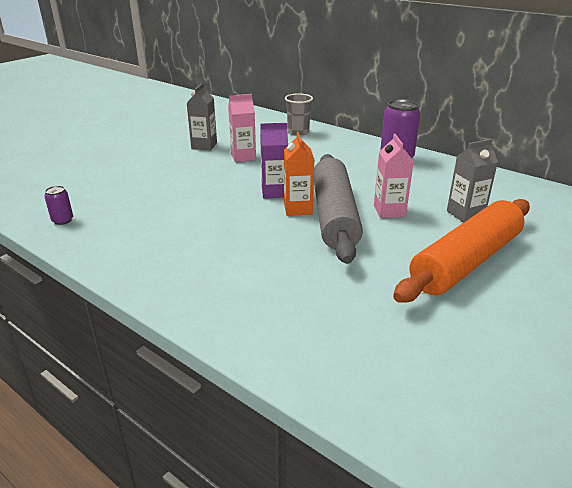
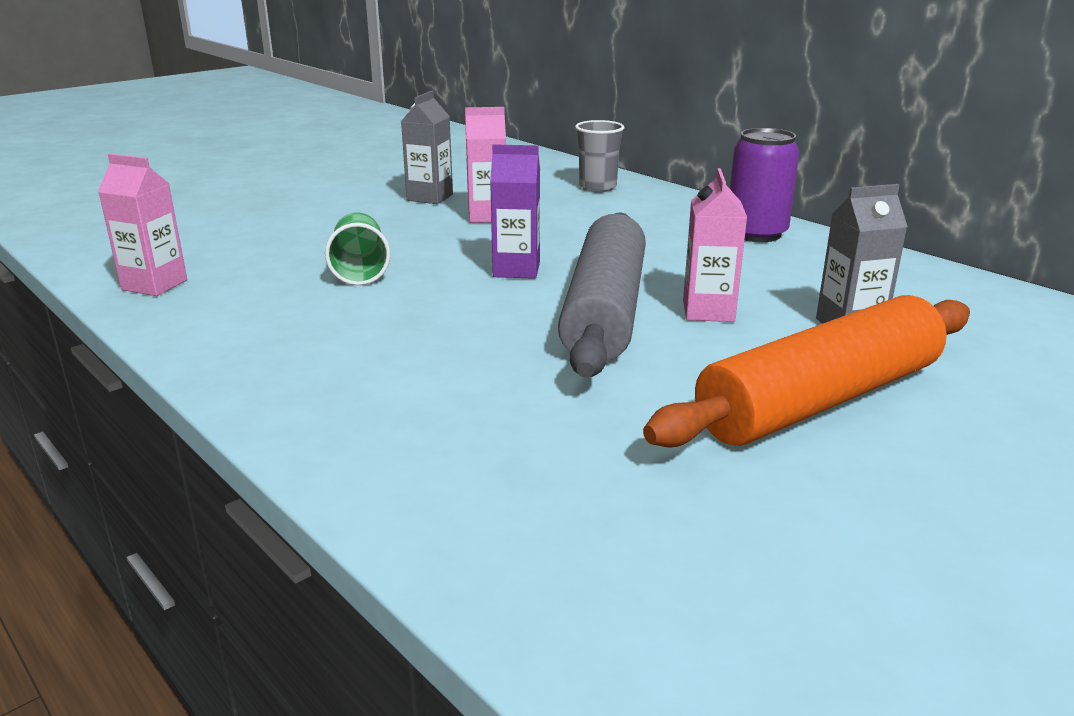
camera: 10 degrees right, 5 degrees down
purple can [44,186,73,225] -> pink carton [98,154,187,296]
orange carton [284,132,315,216] -> none
none -> green cup [325,212,391,285]

